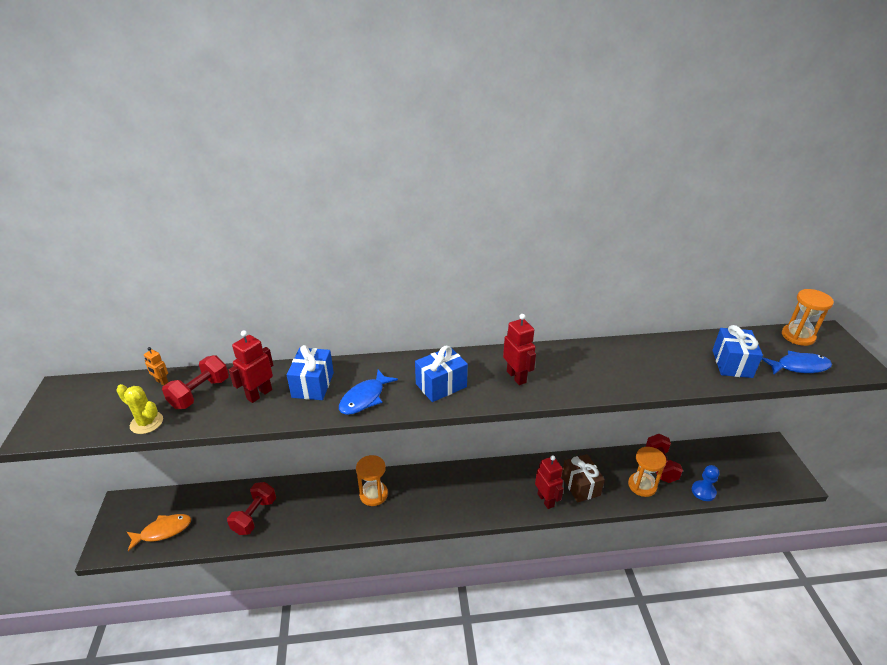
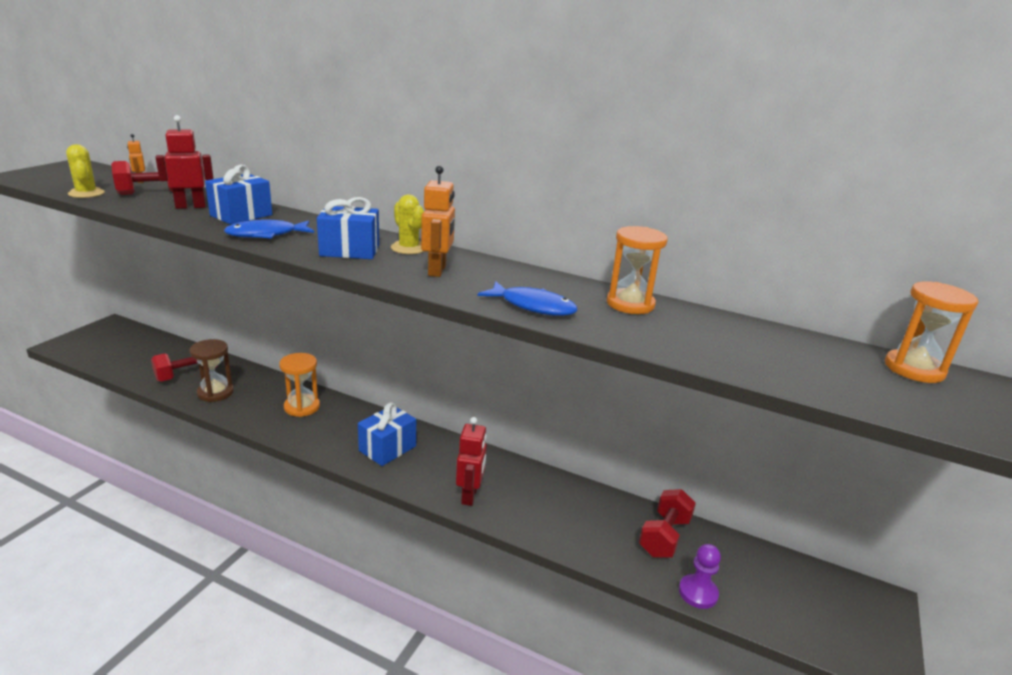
camera: 30 degrees right, 10 degrees down
orange fish [127,514,191,551] -> none
red robot [503,314,536,385] -> orange robot [421,166,455,277]
brown gift [561,454,605,502] -> none
orange hourglass [628,447,666,497] -> orange hourglass moved to [607,226,668,314]
blue pawn [692,465,719,501] -> purple pawn [679,544,721,609]
blue gift [712,325,763,378] -> blue gift moved to [358,403,416,466]
blue fish [762,351,832,375] -> blue fish moved to [478,281,578,316]
none -> brown hourglass [190,339,234,402]
none -> yellow cactus [391,195,424,254]

